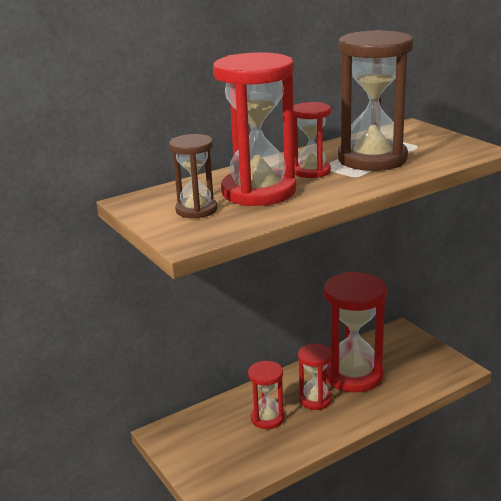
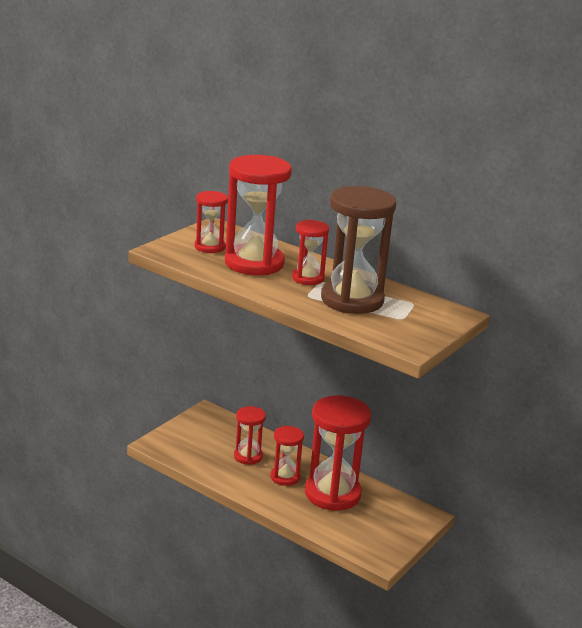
camera: 65 degrees right, 0 degrees up
brown hourglass [169,134,217,219] -> red hourglass [194,191,228,253]

